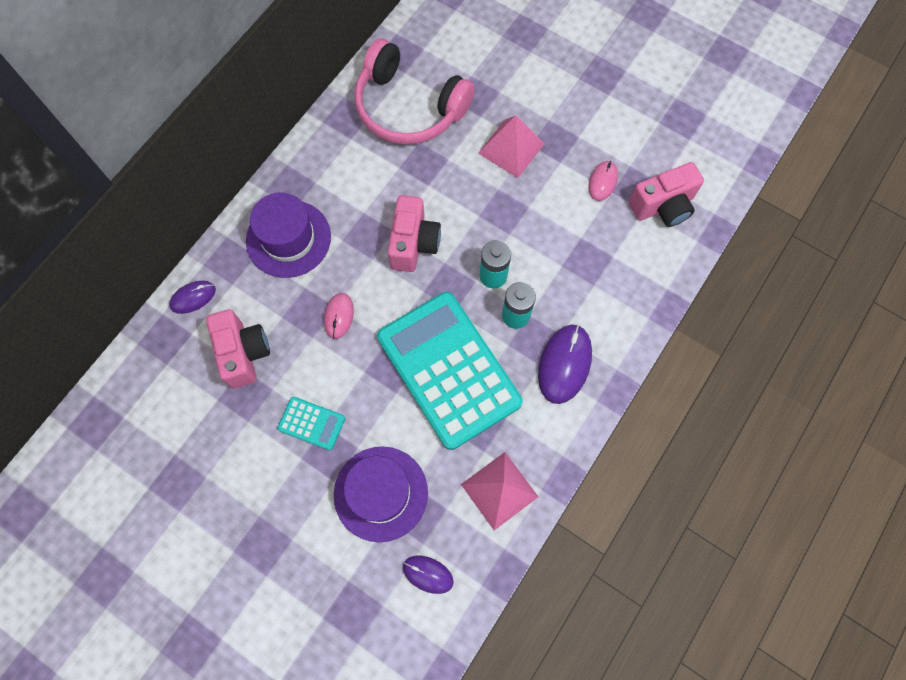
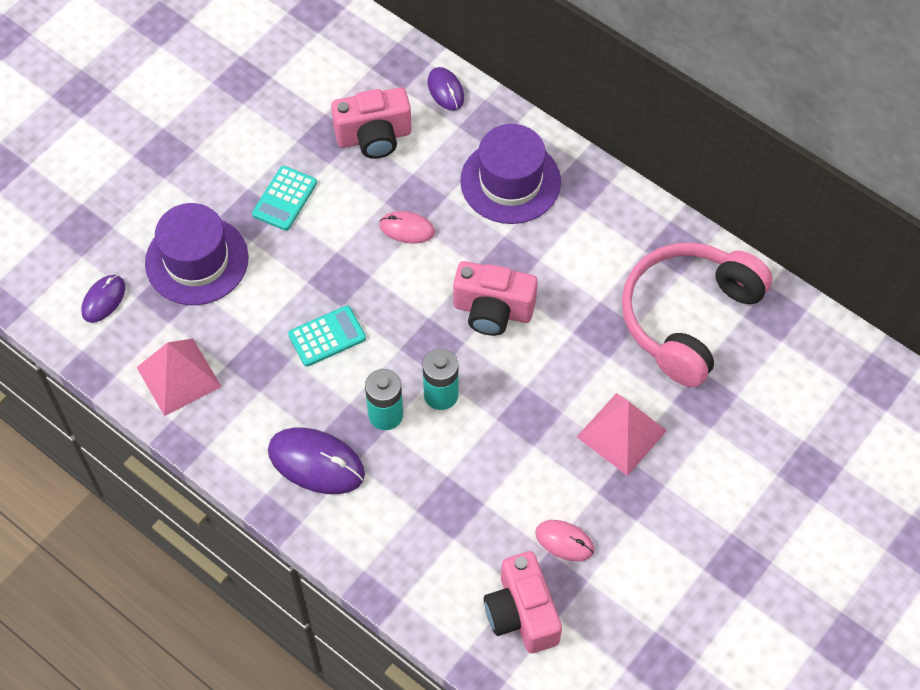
camera: 95 degrees right, 10 degrees down
turquoise calculator [377,292,523,450] -> turquoise calculator [288,306,366,367], size x0.41

